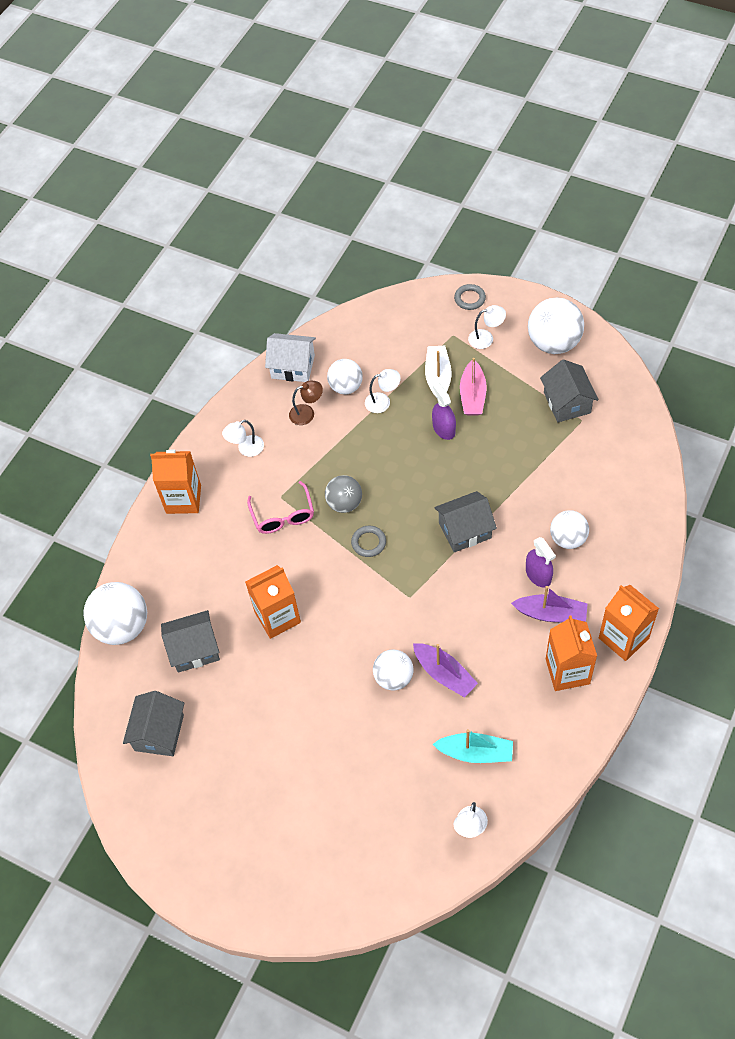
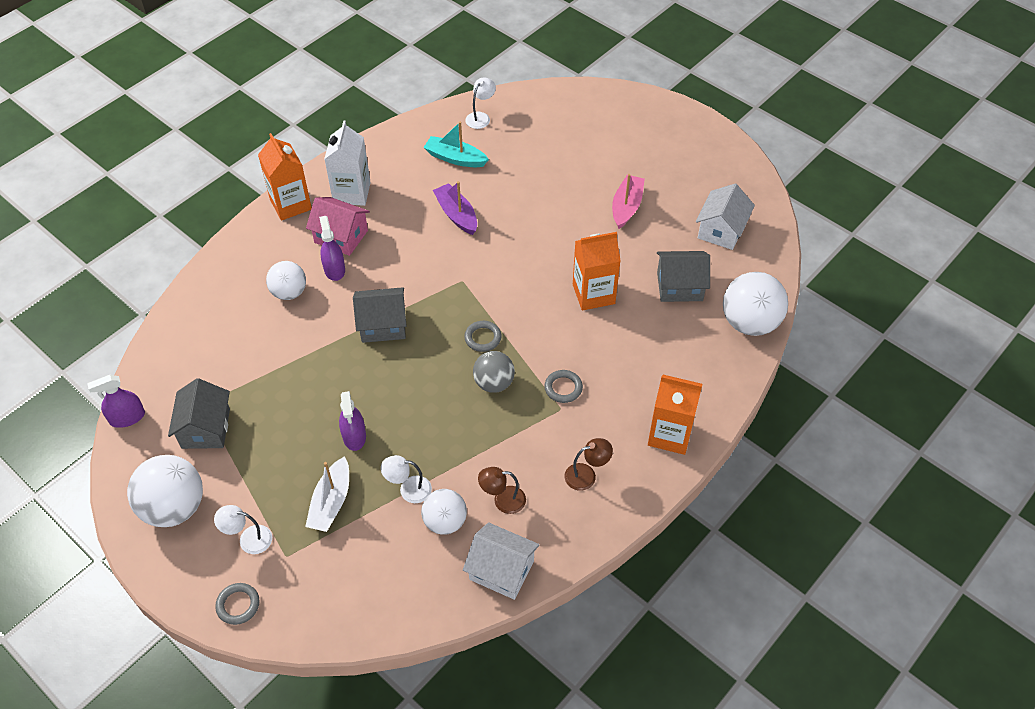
camera: 170 degrees left, 5 degrees down
grey house [123,691,184,756] -> white house [696,184,755,250]
white lamp [222,420,264,457] -> brown lamp [564,438,613,491]
pink glasses [247,481,314,534] -> grey ring [544,370,583,403]
white ball [373,649,413,691] -> none
pink boat [460,358,487,415] -> pink boat moved to [612,174,645,229]
purple boat [511,586,588,622] -> pink house [306,197,370,256]
orange carton [546,615,597,691] -> white carton [324,121,371,206]
none -> purple spray bottle [87,375,145,428]

